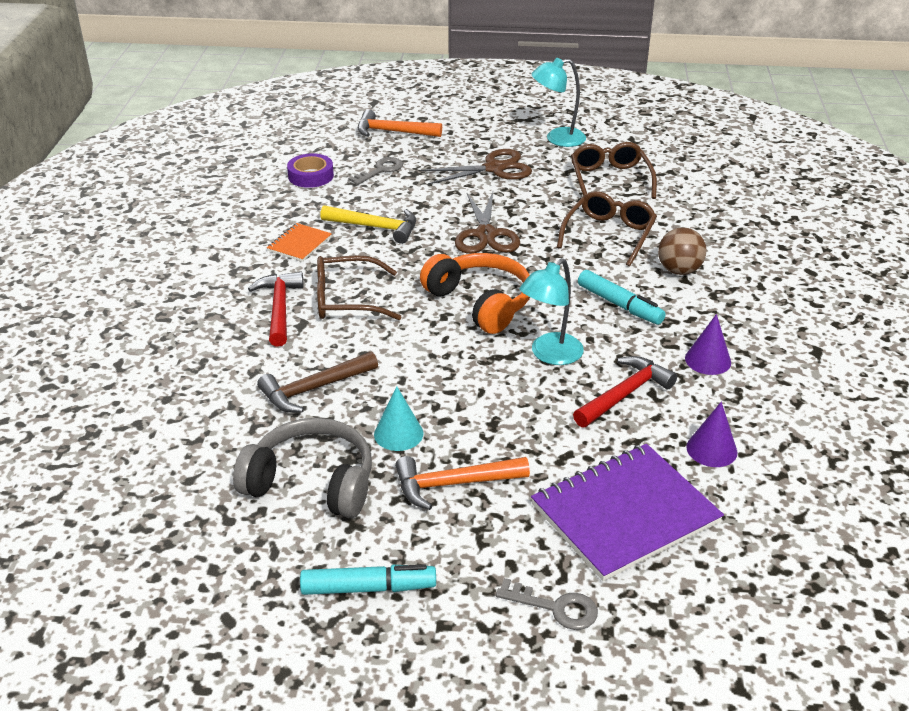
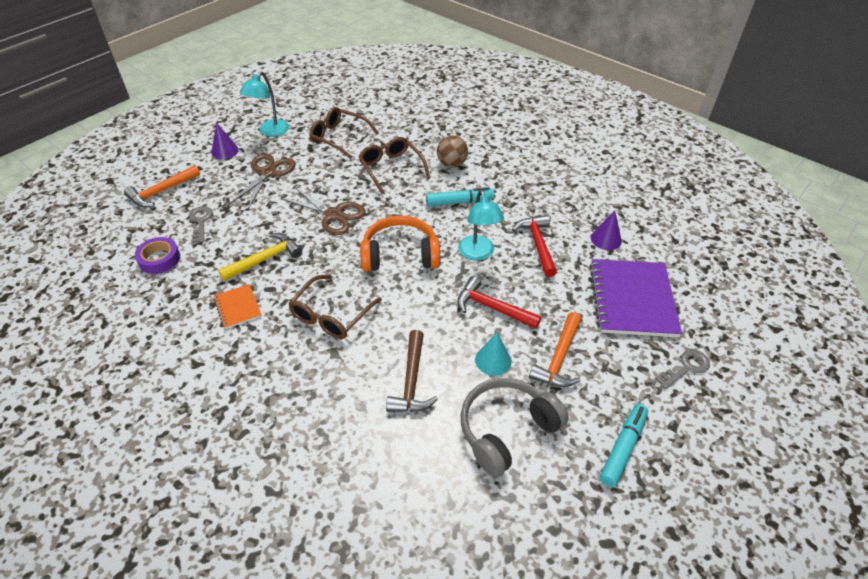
camera: 55 degrees left, 10 degrees up
red hammer [248,272,304,347] -> red hammer moved to [457,276,542,329]
purple cone [685,314,731,375] -> purple cone moved to [211,122,239,159]

